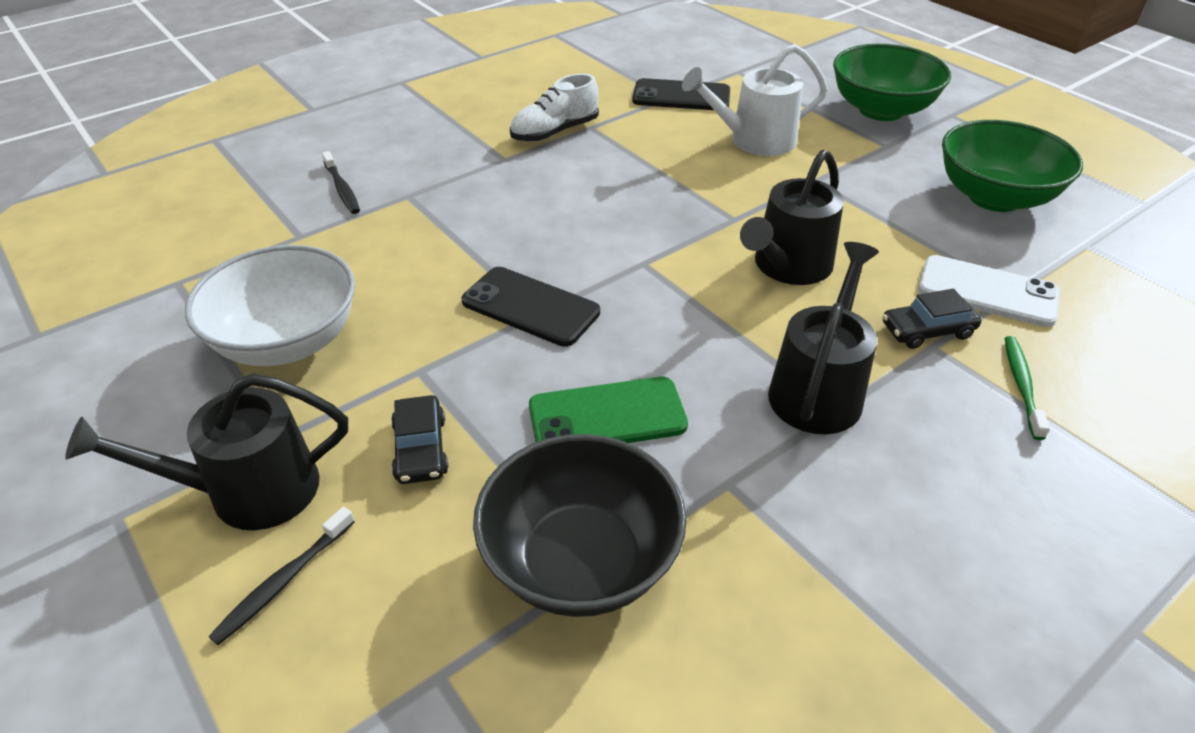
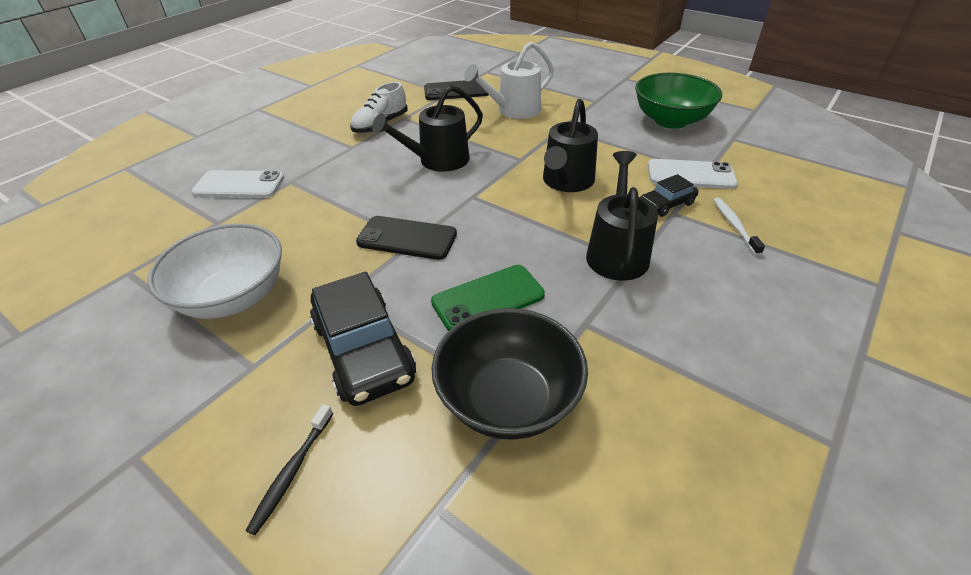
camera: 15 degrees left, 0 degrees up
black watering can [65,373,348,530] -> black watering can moved to [372,85,483,172]
black toothbrush [322,151,360,214] -> white phone [192,170,284,198]
black car [391,395,449,484] -> black car [310,272,416,406], size x1.92
green bowl [833,44,951,121] -> none
green toothbrush [1005,336,1050,440] -> white toothbrush [713,198,765,255]

